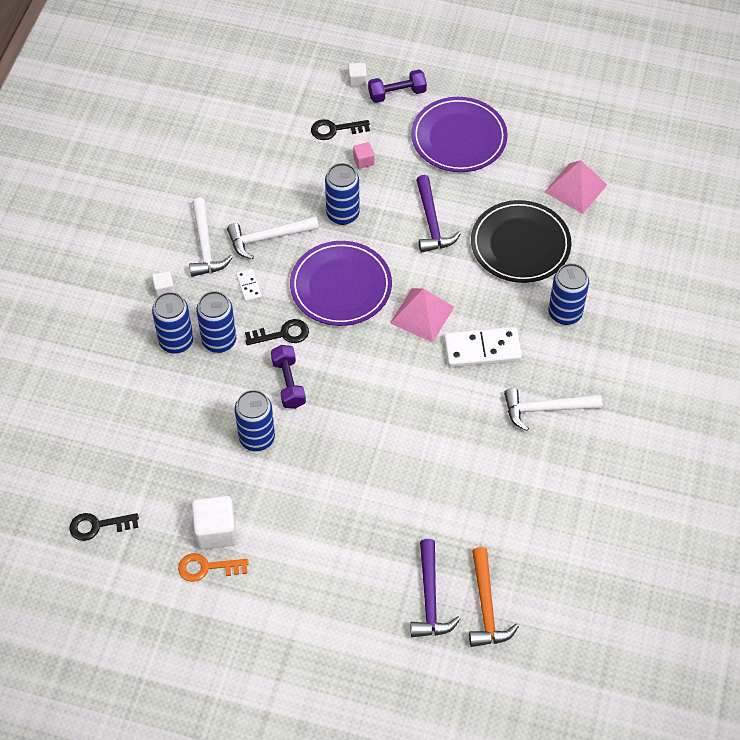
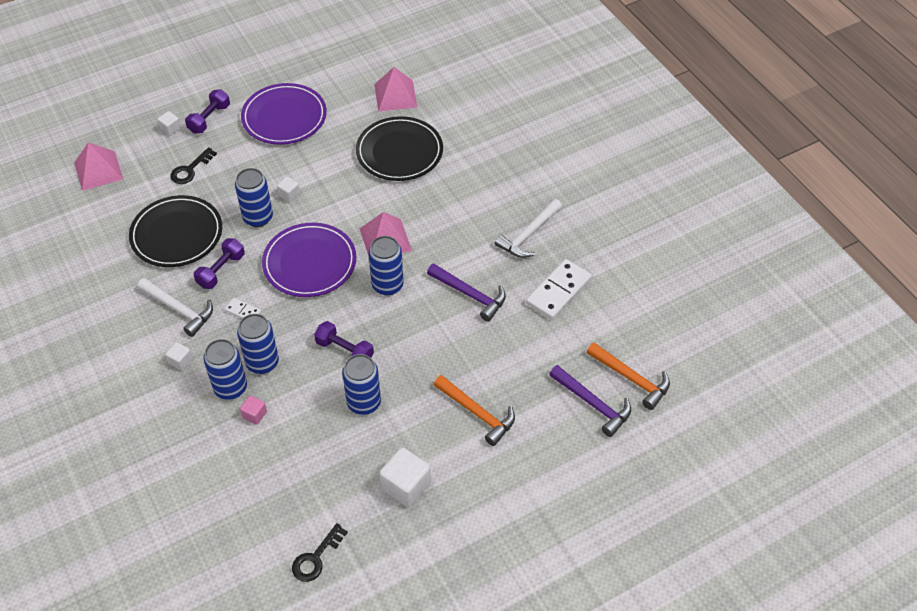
camera: 45 degrees left, 5 degrees down
orange key [178,553,249,582] -> none
white hammer [227,216,319,260] -> purple dumbbell [194,238,245,289]
black key [245,319,309,345] -> none
pink cube [353,142,374,169] -> pink cube moved to [240,395,267,425]
purple hammer [416,175,461,253] -> purple hammer moved to [427,263,506,322]
white domino [444,327,522,367] -> white domino moved to [526,259,592,320]
blue can [548,263,589,325] -> blue can moved to [368,236,404,296]
none -> pink pyramid [74,142,123,191]
none -> black plate [129,195,222,267]
none -> white cube [277,176,300,202]
none -> orange hammer [434,375,515,446]

